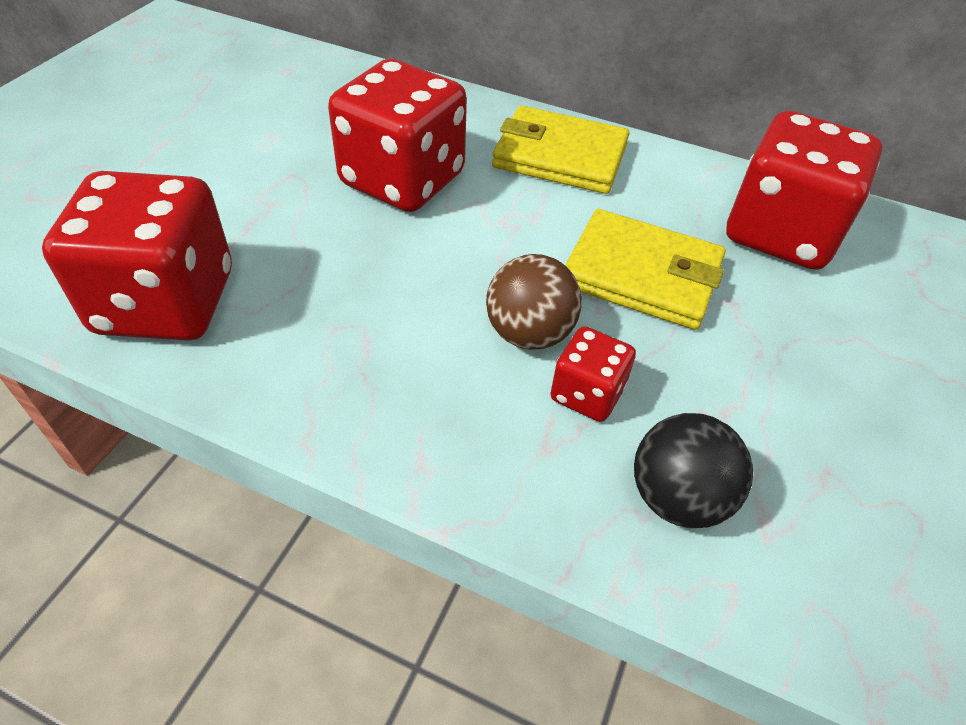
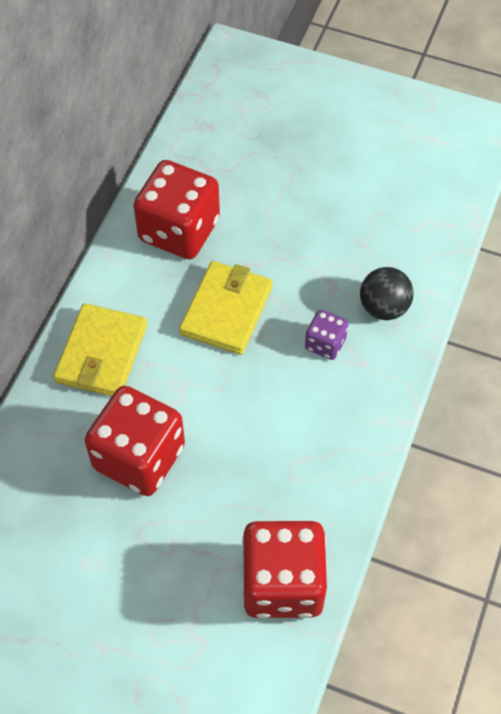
camera: 90 degrees left, 10 degrees up
brown ball [486,254,582,350] -> none
red dice [550,326,636,422] -> purple dice [305,310,348,360]

